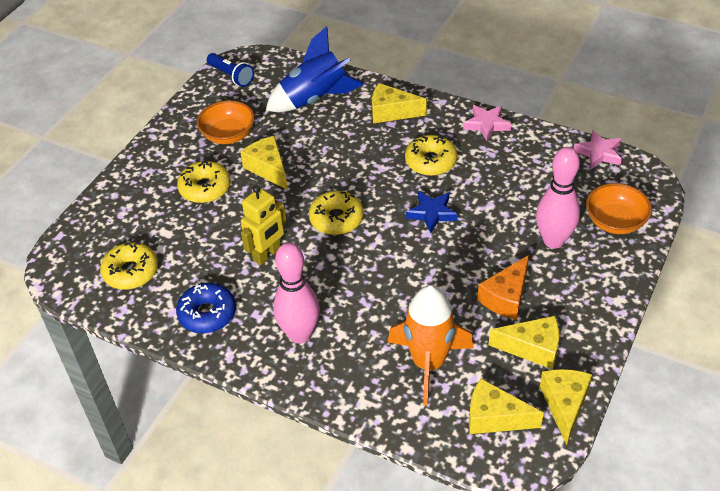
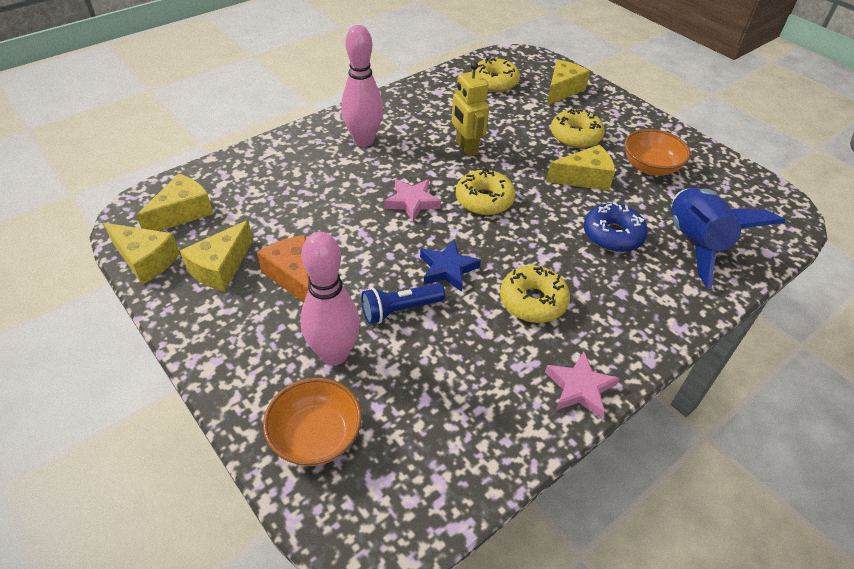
camera: 110 degrees right, 0 degrees up
blue donut [176,283,236,333] -> blue donut moved to [584,202,648,252]
blue flashlight [207,53,254,87] -> blue flashlight moved to [361,283,445,324]
yellow cheese [372,83,427,124] -> yellow cheese moved to [547,59,590,105]
orange rocket [388,285,474,406] -> none
pink star [574,130,622,169] -> pink star moved to [384,179,441,222]

